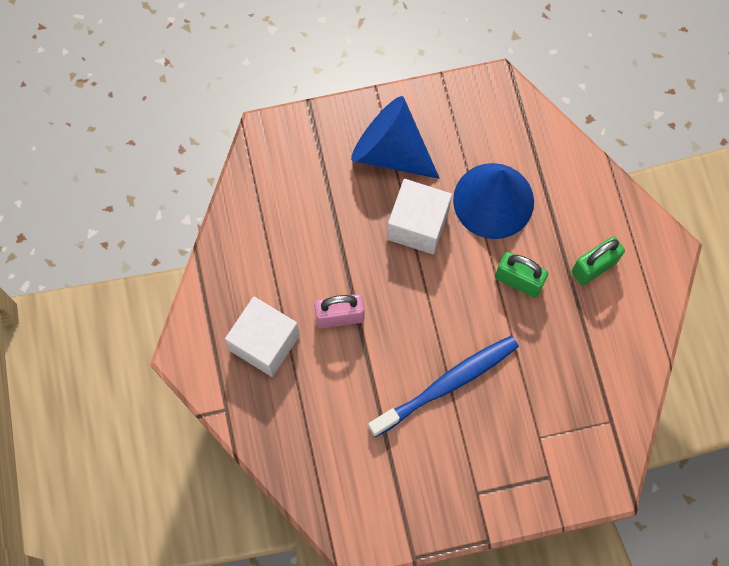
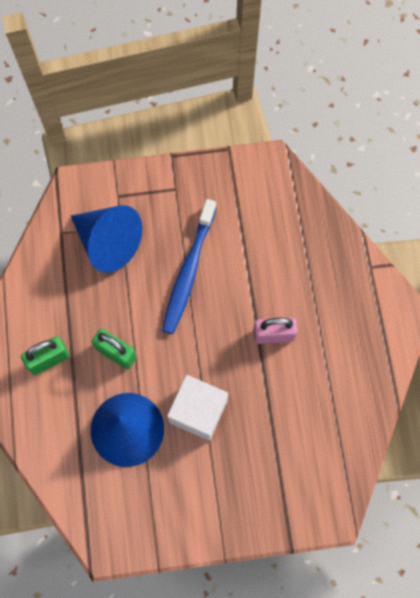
camera: 175 degrees left, 0 degrees up
white cube [225,297,300,377] -> none
blue cone [351,96,440,179] -> blue cone moved to [71,205,142,273]
blue toothbrush [368,336,519,437] -> blue toothbrush turned 45 degrees counterclockwise [162,199,216,334]

